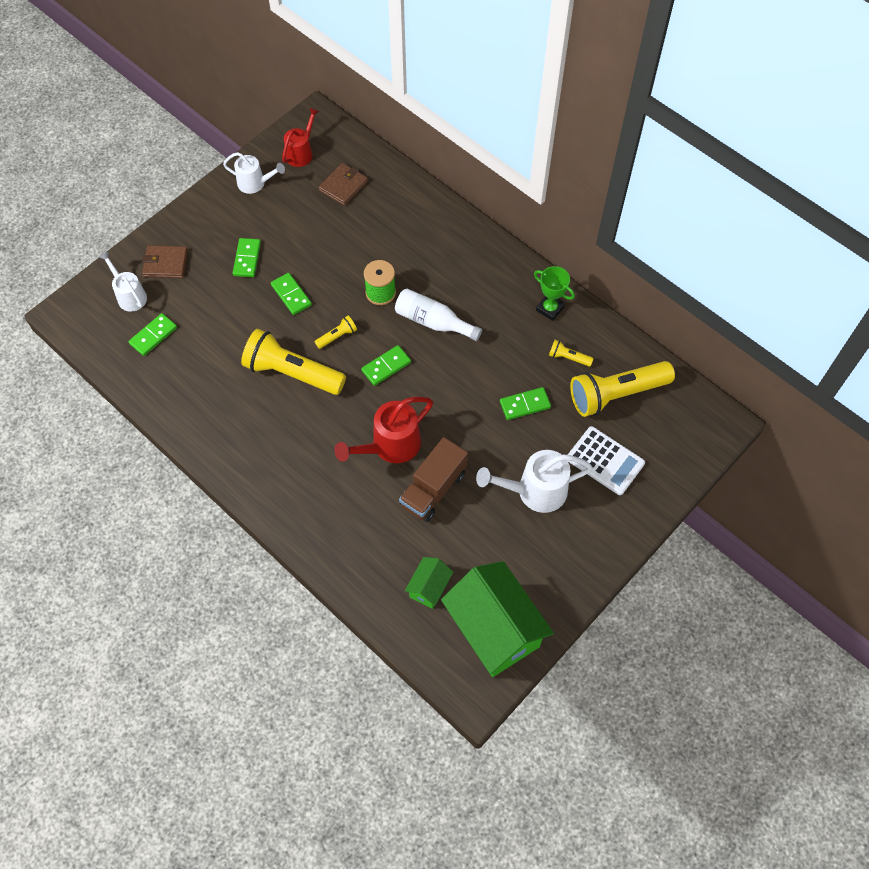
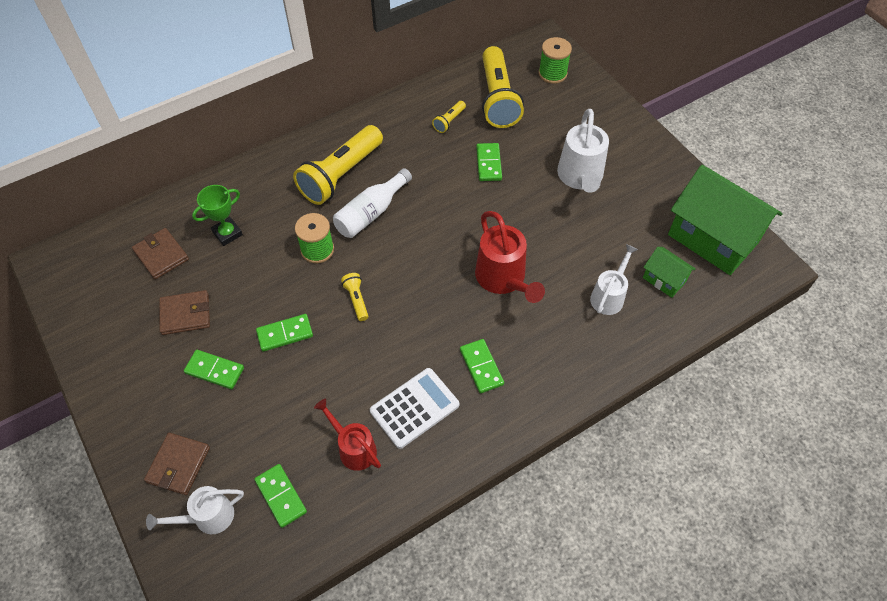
camera: 75 degrees left, 5 degrees down
white watering can [223,152,285,194] -> white watering can moved to [590,244,638,315]
yellow flashlight [241,329,346,395] -> yellow flashlight moved to [293,125,383,205]
red watering can [282,108,319,167] -> red watering can moved to [314,399,381,471]
green domino [361,345,411,386] -> green domino moved to [460,339,504,393]
brown truck [399,437,468,522] -> none
green house [441,561,554,677] -> green house turned 60 degrees clockwise [668,165,783,275]
green trophy [534,266,575,321] -> green trophy moved to [192,185,243,246]
white calculator [568,426,645,495] -> white calculator moved to [370,368,459,449]
none -> brown wallet [159,290,210,335]
none -> green spool [539,37,572,84]

